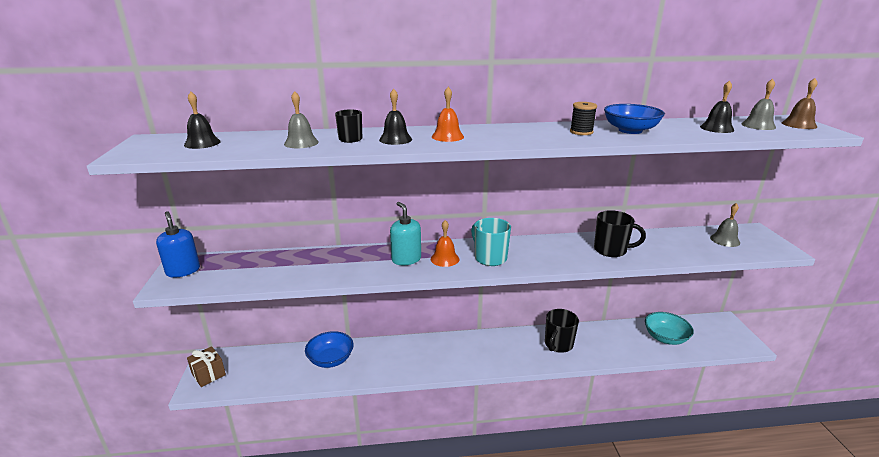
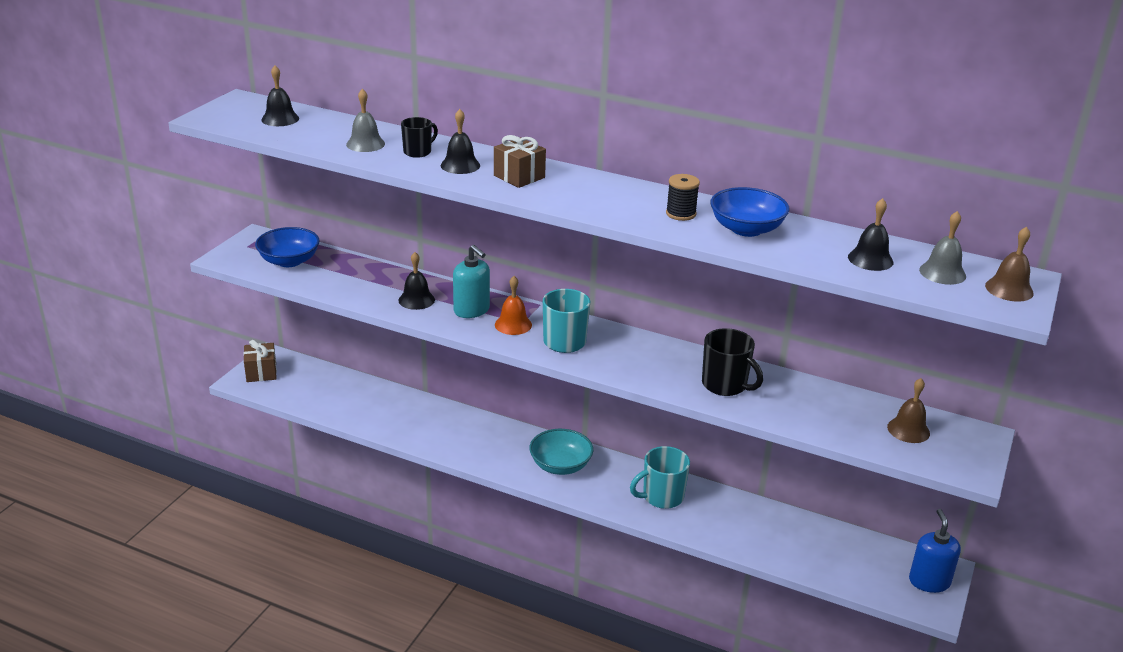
camera: 30 degrees right, 5 degrees up
blue soap dispenser [156,211,200,278] -> blue soap dispenser moved to [909,509,961,593]
blue bowl [305,331,354,368] -> blue bowl moved to [255,227,319,267]
turquoise soap dispenser [390,202,421,265] -> turquoise soap dispenser turned 135 degrees clockwise [453,245,490,318]
orange bell [432,87,464,142] -> brown gift [494,135,546,188]
black mug [545,309,579,353] -> turquoise mug [630,446,690,509]
turquoise bowl [645,312,693,345] -> turquoise bowl moved to [529,429,593,475]
grey bell [710,203,740,247] -> brown bell [887,378,930,443]
none -> black bell [398,252,435,310]

